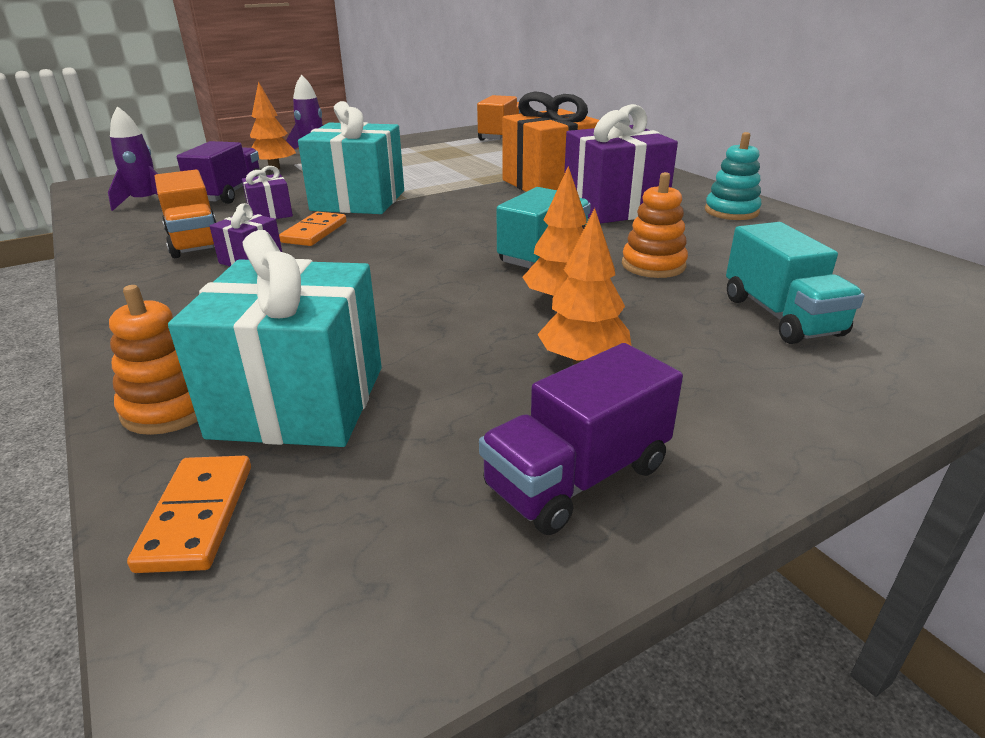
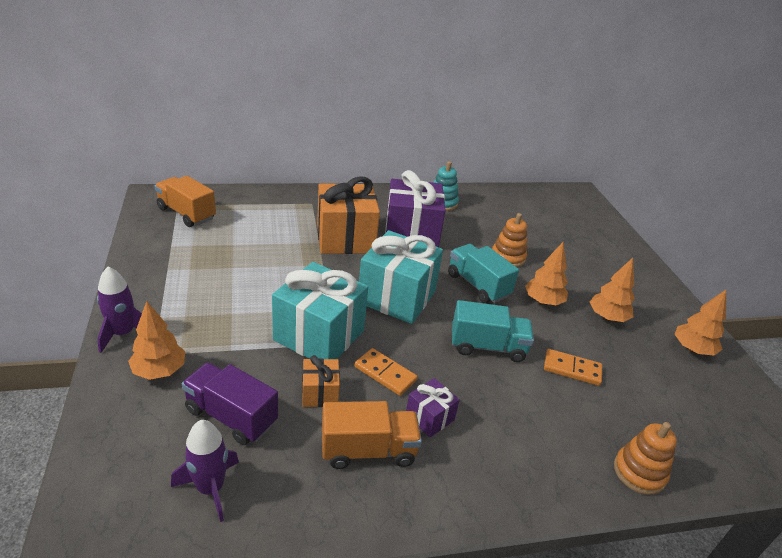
camera: 75 degrees left, 5 degrees up
orange domino [127,456,251,573] -> orange domino moved to [544,349,602,386]
turquoise gift [168,230,382,447] -> turquoise gift moved to [359,230,443,324]
purple gift [242,166,293,219] -> orange gift [302,355,340,407]
purple truck [479,343,683,535] -> orange tree [675,290,726,356]
turquoise truck [726,222,864,344] -> turquoise truck moved to [452,300,534,362]

